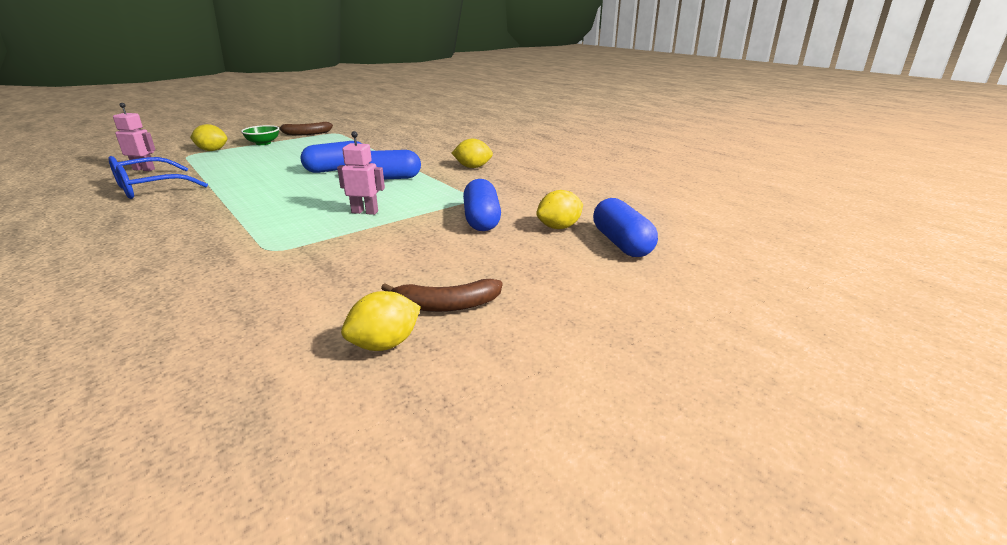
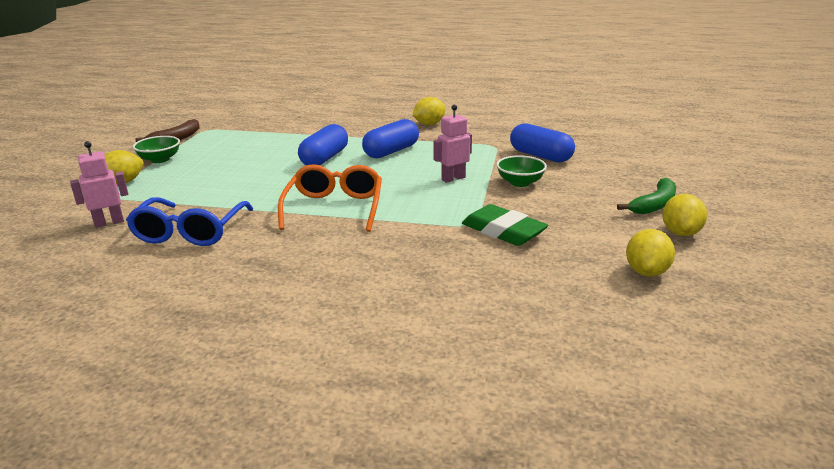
camera: 40 degrees left, 0 degrees up
brown banana [381,279,502,312] -> green banana [617,178,676,214]
yellow lemon [536,190,583,229] -> yellow lemon moved to [626,229,675,277]
blue capsule [593,198,658,257] -> none
none -> orange glasses [278,164,382,232]
none -> green eraser [462,204,548,246]
none -> green bowl [496,155,547,187]

